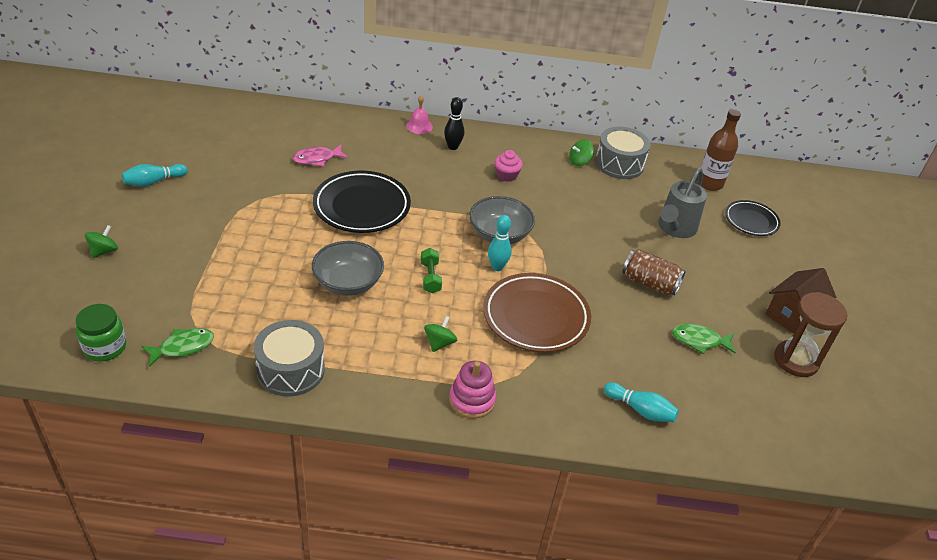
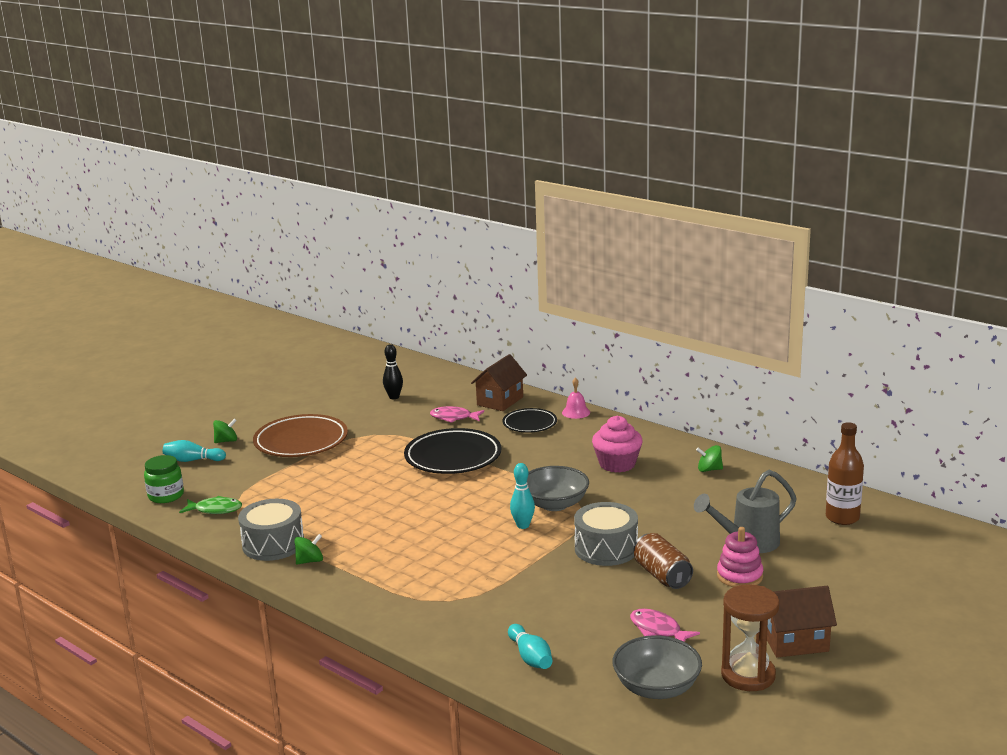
camera: 40 degrees right, 20 degrees down
turquoise bowling pin [122,164,188,187] -> turquoise bowling pin moved to [163,440,226,462]
grey bowl [312,241,384,296] -> grey bowl moved to [612,635,702,699]
green dumbbell [421,248,442,293] -> none
green spinning top [424,316,457,352] -> green spinning top moved to [294,534,323,565]
black bowling pin [444,97,464,150] -> black bowling pin moved to [383,344,403,399]
pink stacking toy [449,361,496,419] -> pink stacking toy moved to [717,527,763,587]
brown plate [483,273,591,352] -> brown plate moved to [253,414,348,457]
pink cupcake [495,150,523,182] -> pink cupcake [592,416,642,473], size x1.62
grey drum [595,127,651,179] -> grey drum moved to [574,502,638,566]
green fish [672,324,736,354] -> pink fish [630,608,700,642]
black plate [725,200,781,236] -> black plate moved to [503,408,557,433]
none -> brown house [471,354,527,411]

